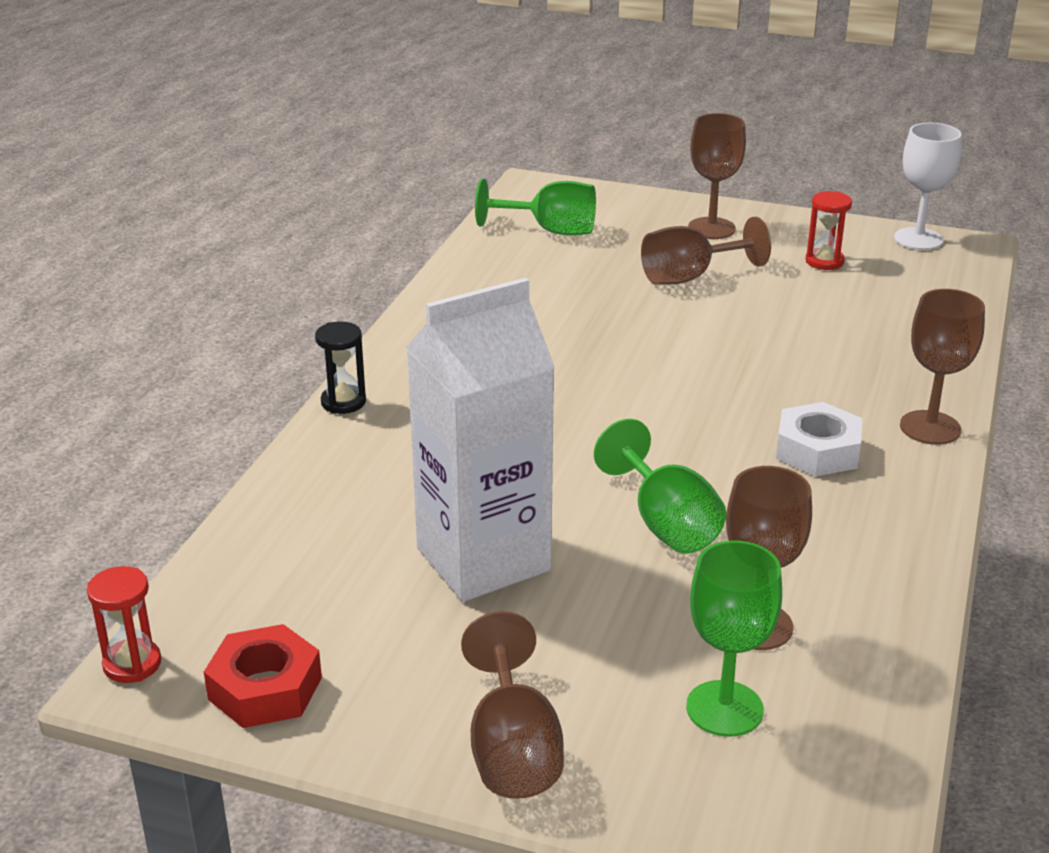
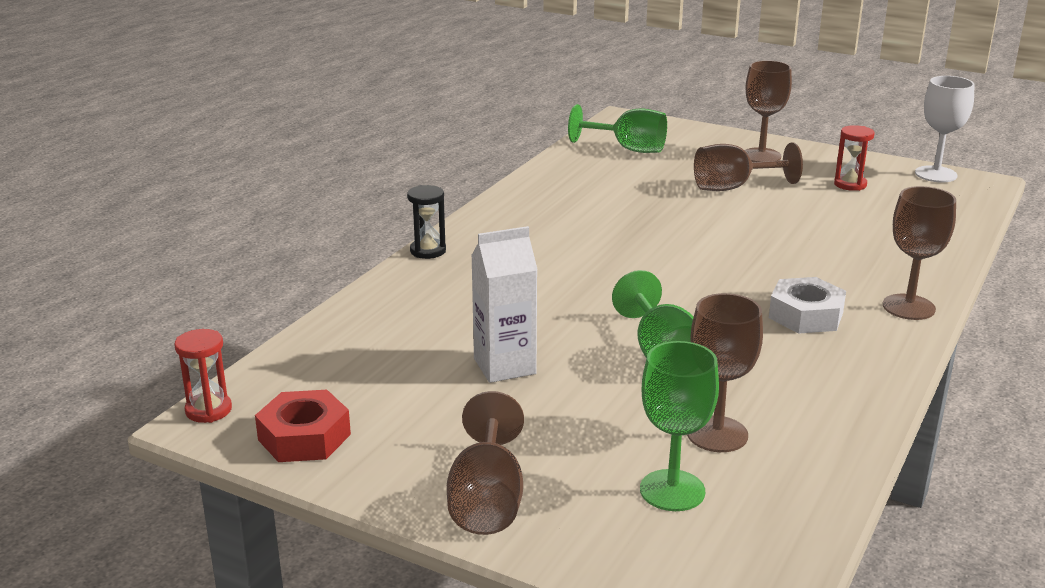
camera: 10 degrees right, 5 degrees down
white carton [406,278,555,602] -> white carton [471,226,538,383], size x0.61

